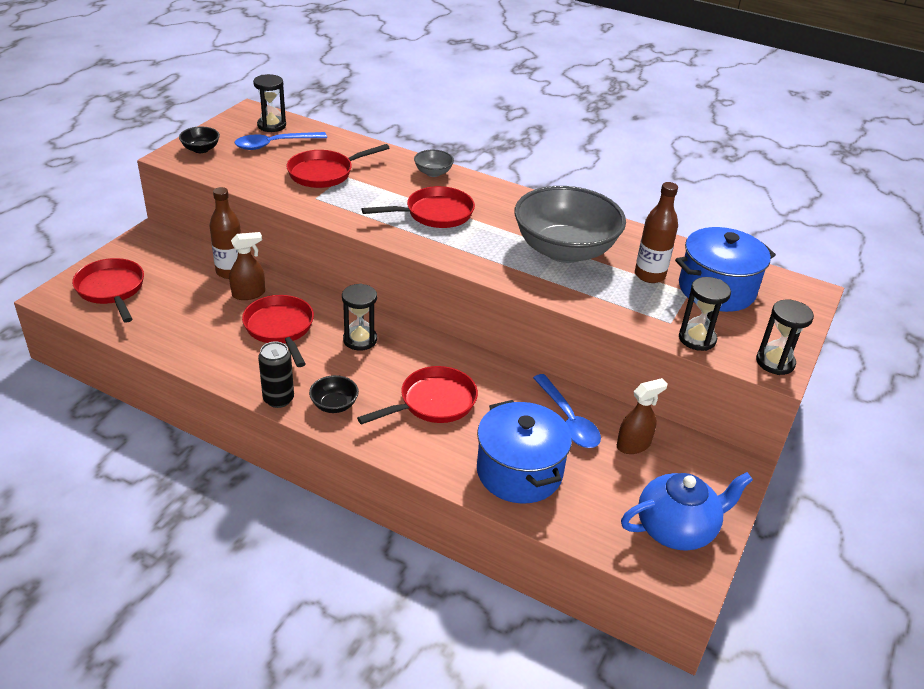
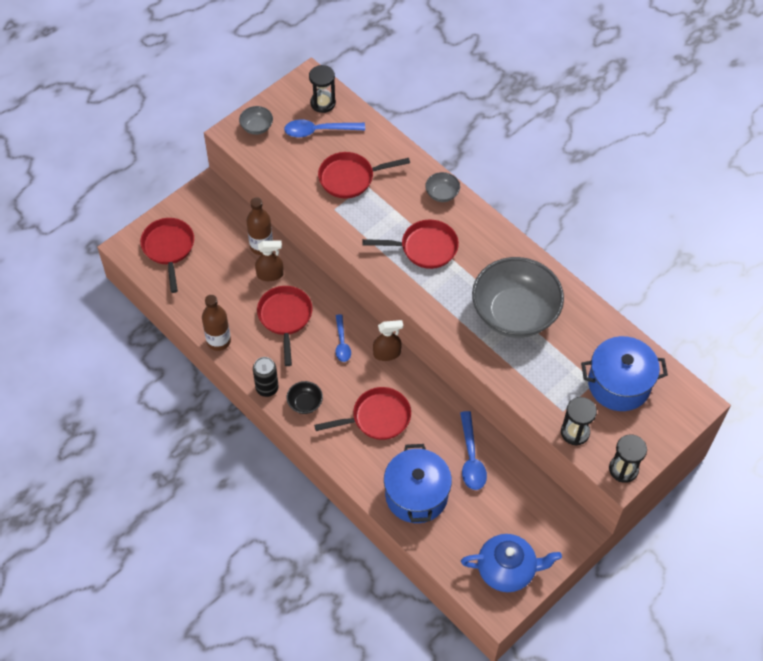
camera: 20 degrees right, 20 degrees up
black bowl [179,127,220,153] -> grey bowl [239,106,273,135]
black hourglass [342,284,377,351] -> blue spoon [336,314,351,362]
brown spray bottle [617,378,668,454] -> brown spray bottle moved to [373,320,403,361]
brown bottle [635,182,678,283] -> brown bottle moved to [202,295,231,351]

